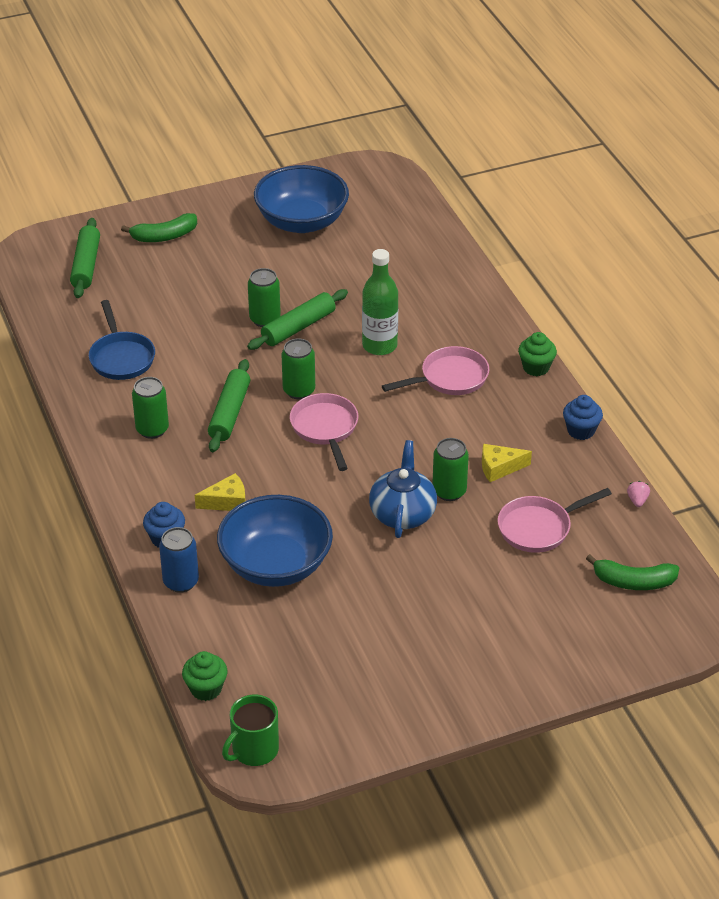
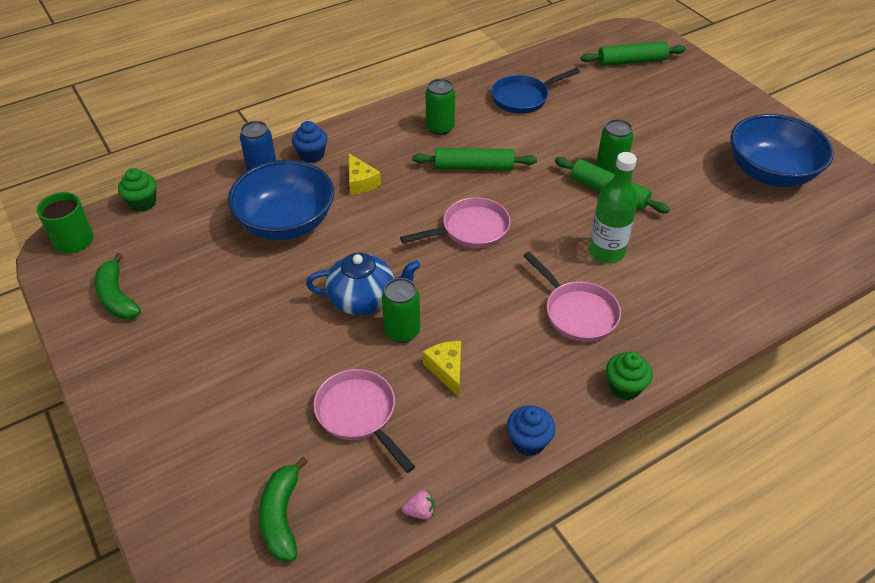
camera: 80 degrees right, 5 degrees up
green banana [121,213,197,242] -> green banana moved to [95,253,141,319]
green can [282,338,315,399] -> none

